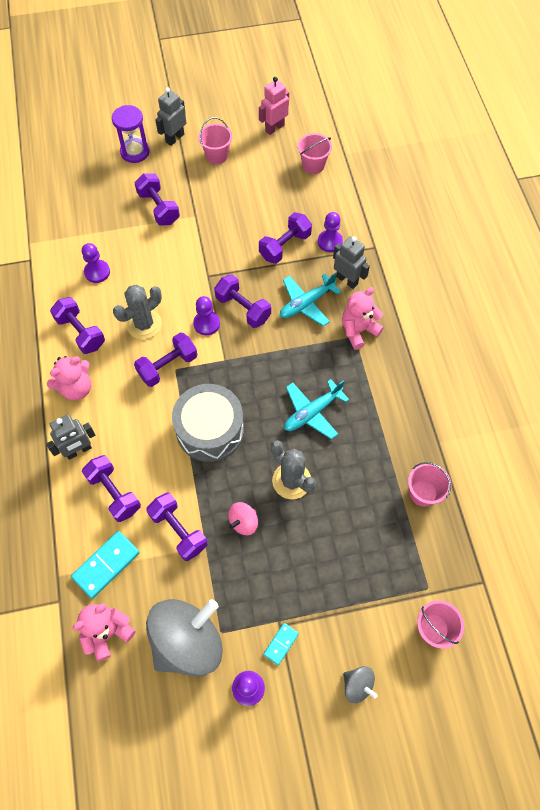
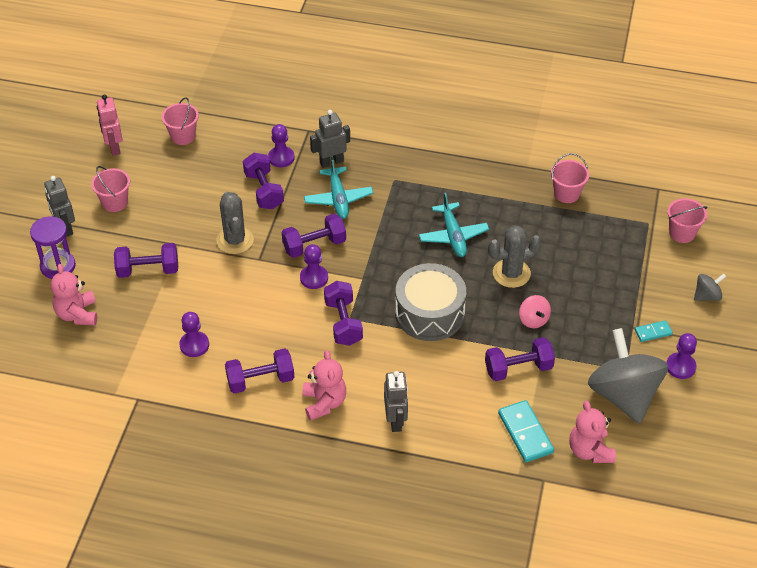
camera: 65 degrees left, 15 degrees down
purple dumbbell [82,455,141,522] -> none
grey cactus [113,285,162,339] -> grey cactus moved to [216,192,254,254]
turquoise domino [263,623,299,665] -> turquoise domino turned 75 degrees counterclockwise [635,320,673,342]
pink teddy bear [342,287,384,350] -> pink teddy bear moved to [51,264,97,325]

